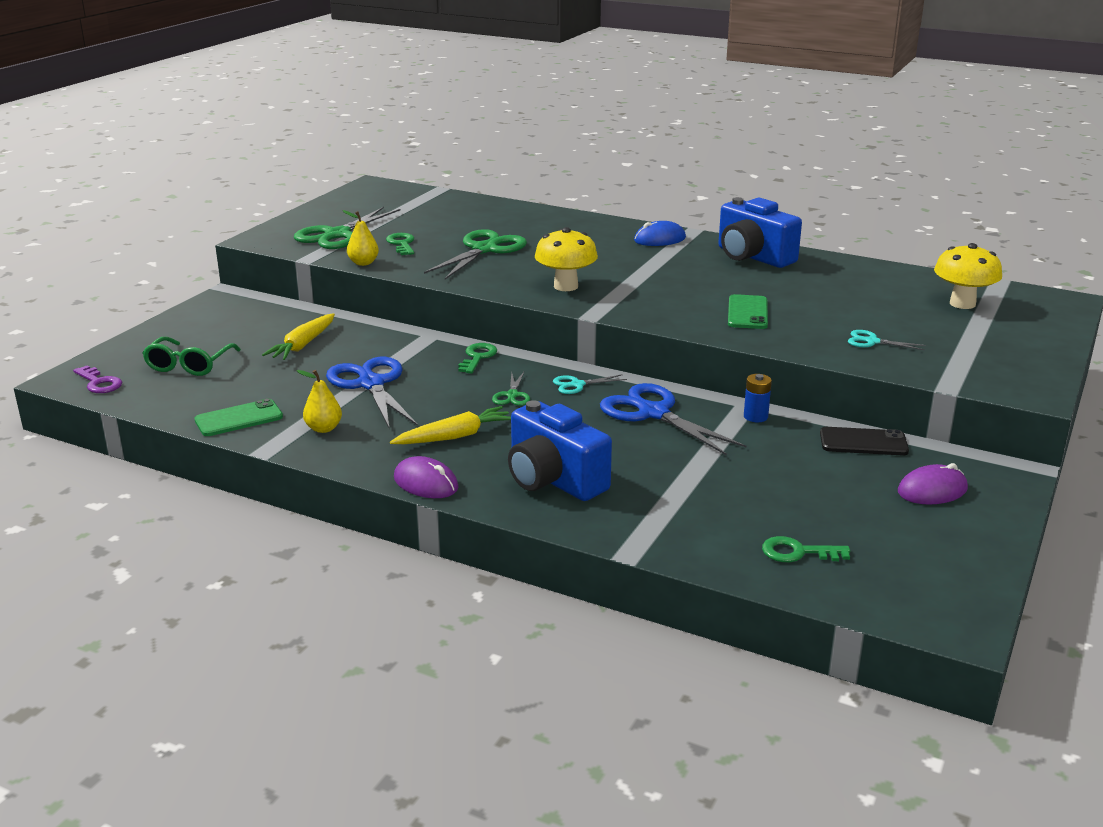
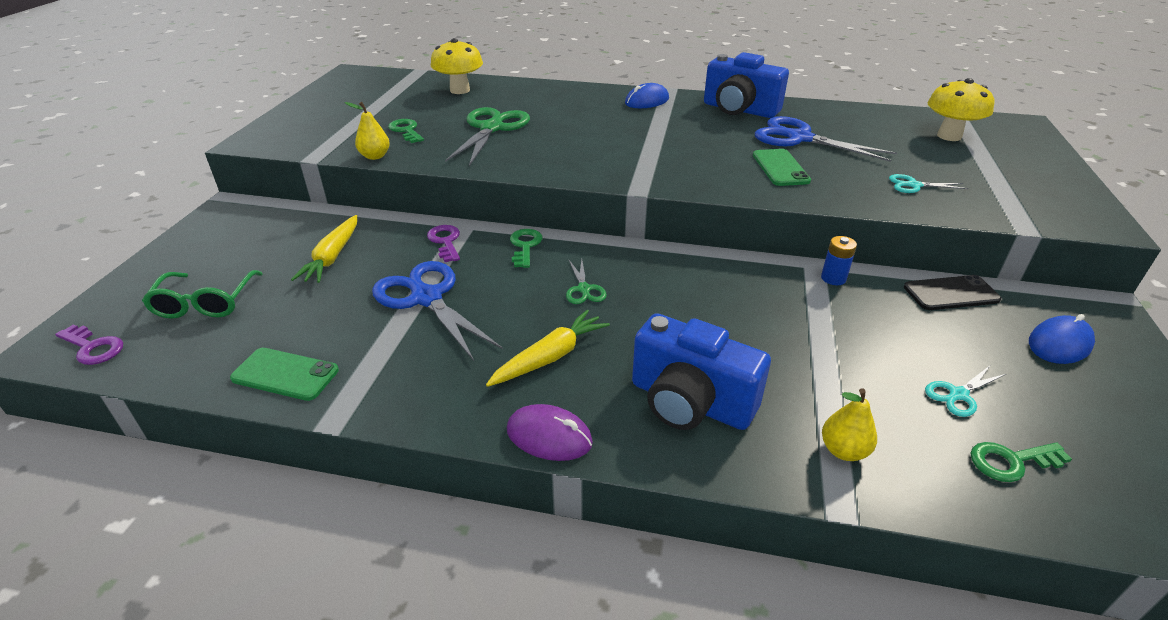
camera: 15 degrees left, 10 degrees up
green phone [195,398,283,436] -> green phone turned 60 degrees clockwise [230,348,339,401]
green scissors [294,207,400,249] -> none
yellow pear [297,370,342,433] -> yellow pear moved to [822,388,877,461]
yellow mushroom [535,227,598,291] -> yellow mushroom moved to [431,38,483,94]
turquoise scissors [553,374,627,394] -> turquoise scissors moved to [925,366,1006,417]
blue scissors [600,383,747,456] -> blue scissors moved to [755,116,897,162]
purple mouse [898,463,968,505] -> blue mouse [1029,314,1095,364]
none -> purple key [427,225,460,262]

